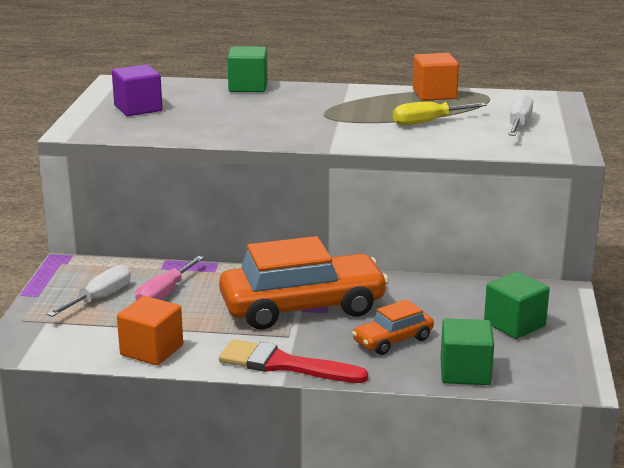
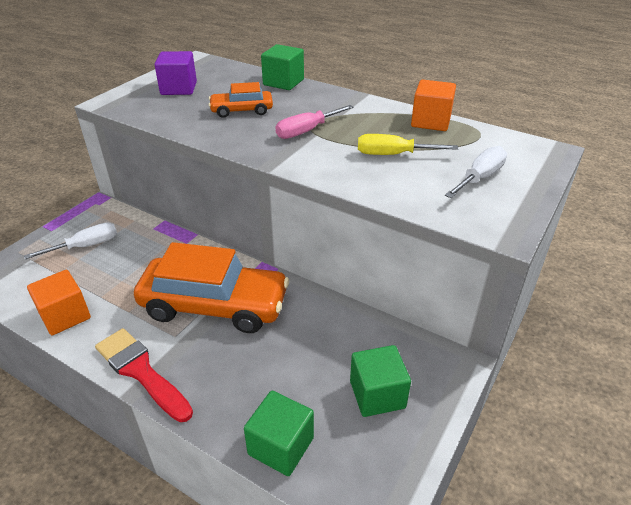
camera: 25 degrees right, 15 degrees up
pink screwdriver [135,256,204,301] -> pink screwdriver moved to [275,105,354,139]
orange car [352,299,434,355] -> orange car moved to [209,82,273,118]

